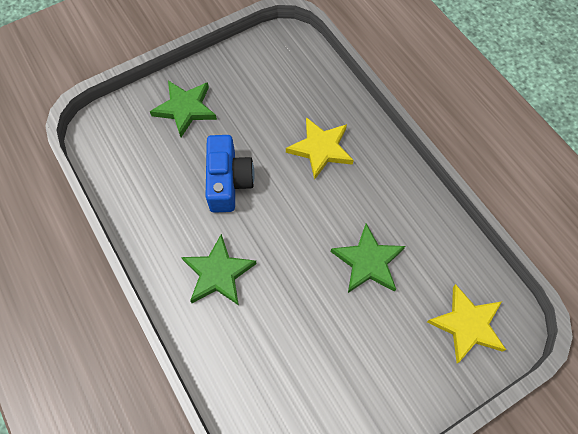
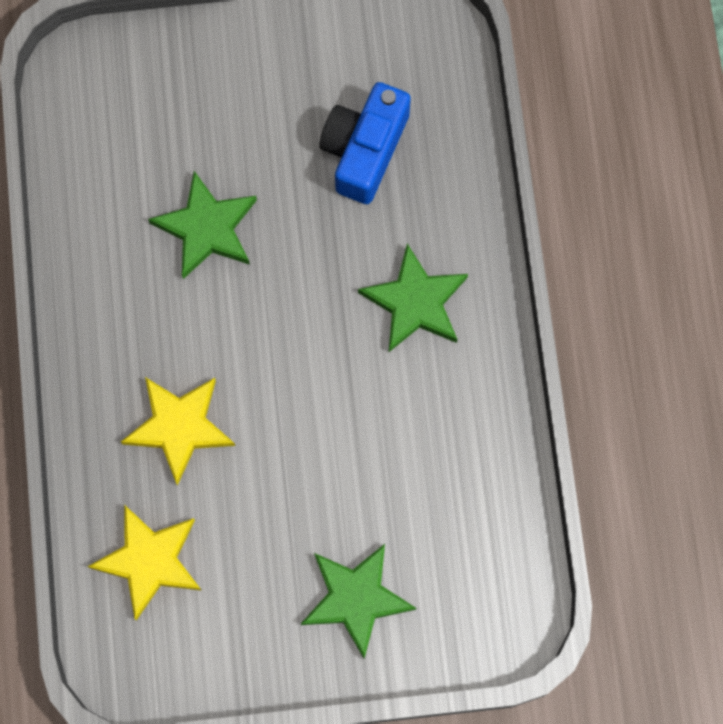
camera: 155 degrees left, 10 degrees up
blue camera [206,135,255,213] -> blue camera moved to [319,82,411,204]
yellow star [427,284,506,363] -> yellow star moved to [88,505,202,621]

